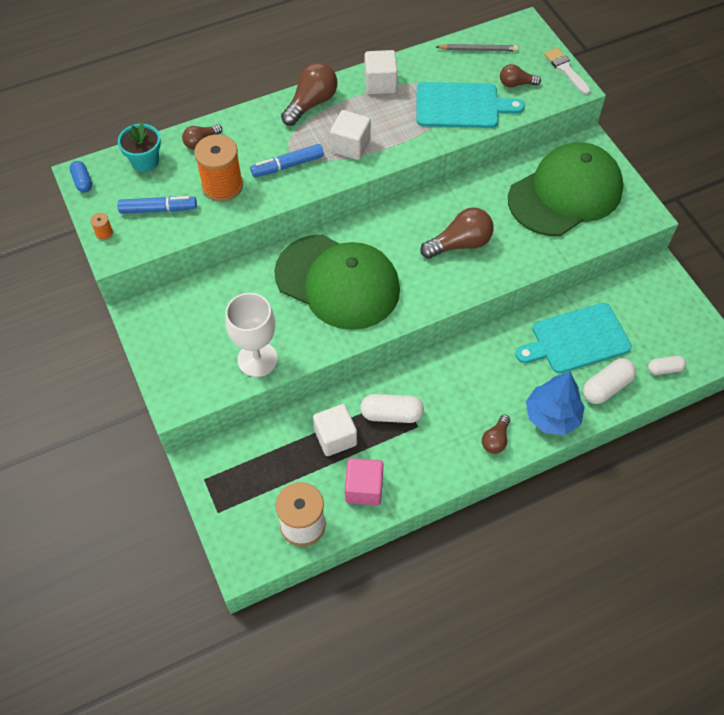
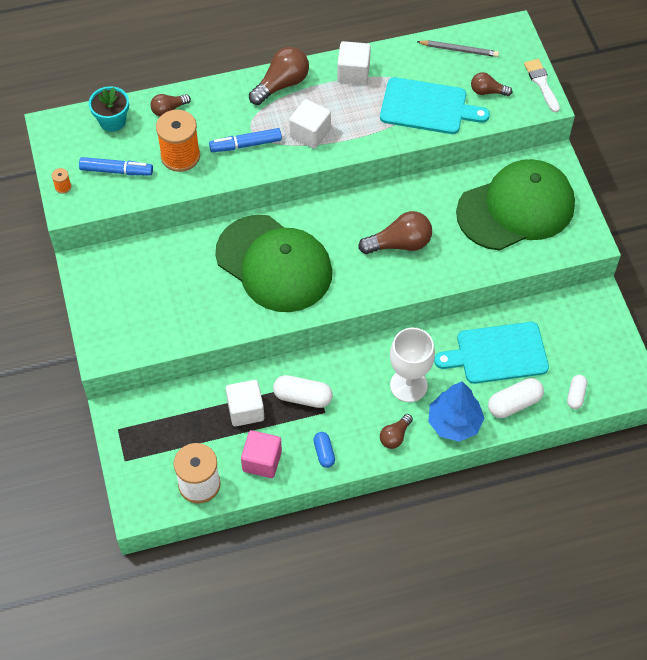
camera: 10 degrees right, 0 degrees up
blue capsule [70,161,92,192] -> blue capsule moved to [313,432,335,468]
white goblet [225,293,278,377] -> white goblet moved to [390,328,435,402]
white capsule [648,356,686,375] -> white capsule turned 75 degrees counterclockwise [567,375,587,409]

